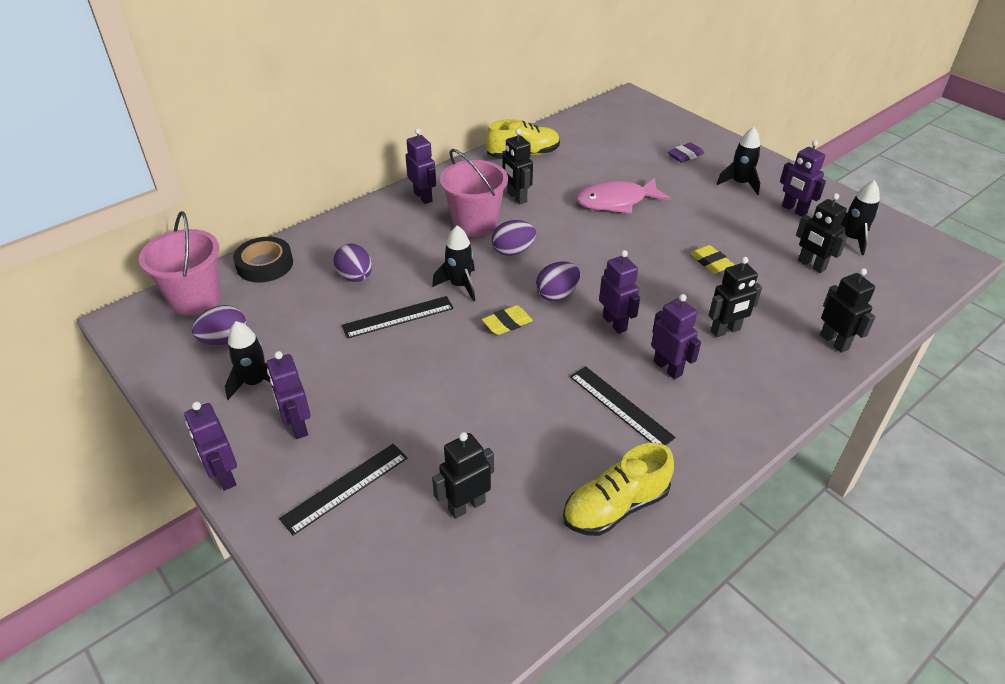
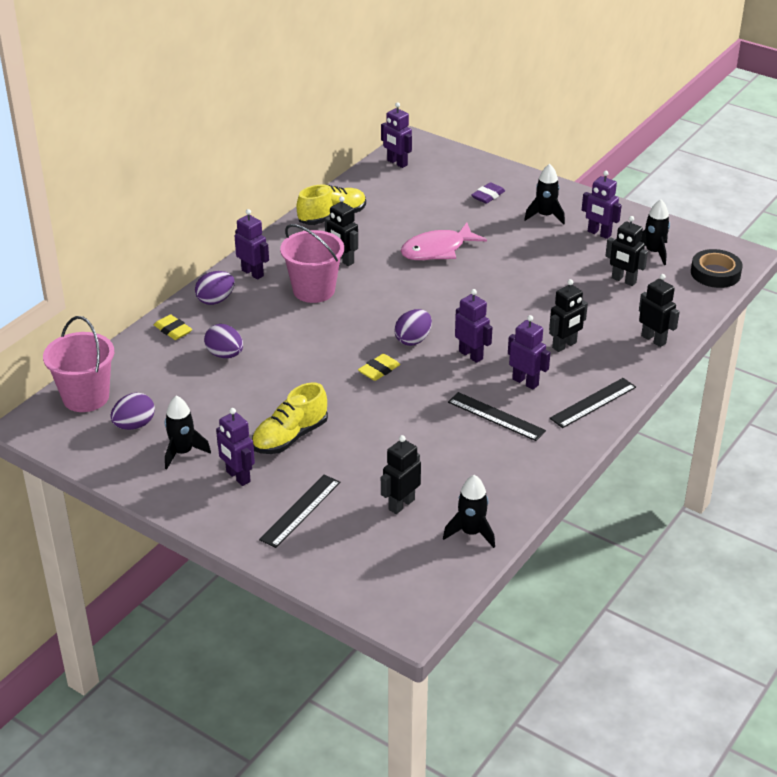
camera: 15 degrees left, 5 degrees down
purple robot [184,402,237,491] -> purple robot moved to [381,102,412,168]
black tape [233,237,293,283] -> black tape moved to [691,249,743,288]
black ruler [342,296,454,339] -> black ruler moved to [550,378,636,428]
black rocket [432,225,475,302] -> black rocket moved to [443,475,495,548]
purple egg [492,220,536,256] -> purple egg moved to [195,271,235,305]
yellow shoe [563,443,674,536] -> yellow shoe moved to [252,382,328,454]
yellow eraser [690,245,734,274] -> yellow eraser moved to [154,314,192,340]

